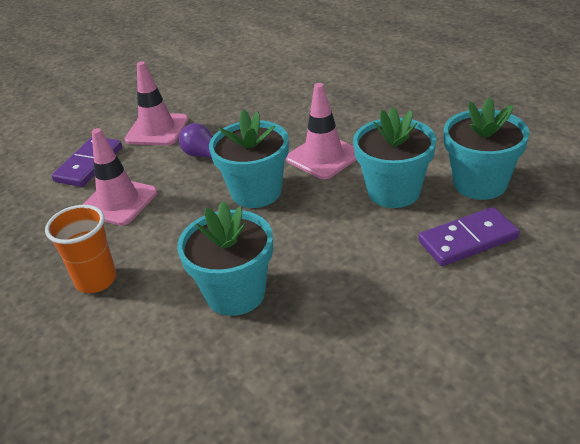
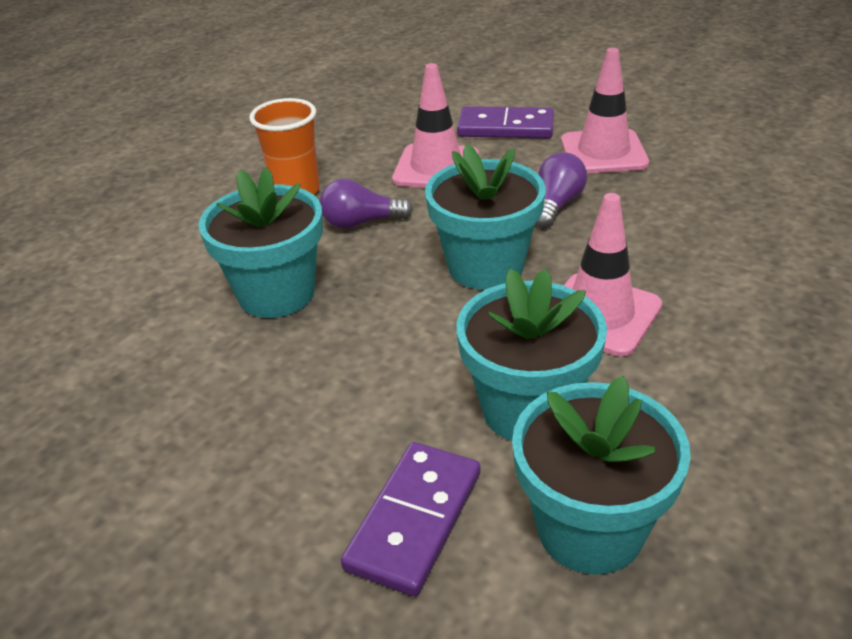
camera: 75 degrees right, 0 degrees up
purple domino [418,207,520,266] -> purple domino turned 60 degrees clockwise [341,442,480,596]
none -> purple light bulb [319,179,413,229]

